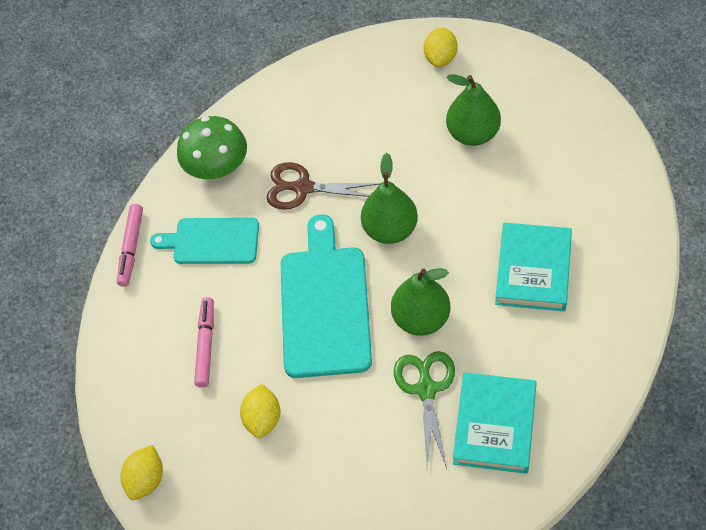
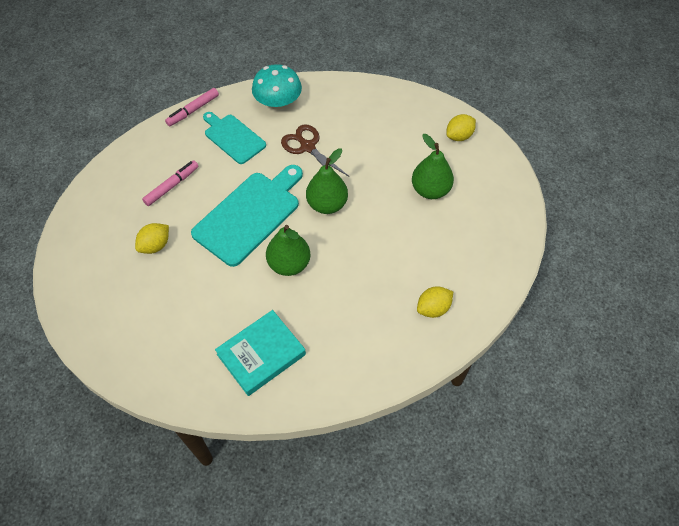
camera: 35 degrees right, 0 degrees up
yellow lemon [121,445,163,500] -> yellow lemon moved to [417,287,453,318]
green mushroom [177,116,247,179] -> turquoise mushroom [252,64,302,110]
green scissors [394,351,455,469] -> none
turquoise book [495,223,572,311] -> none

